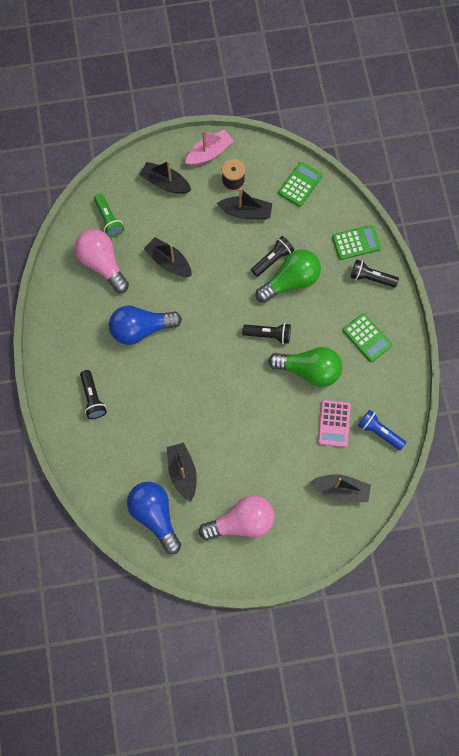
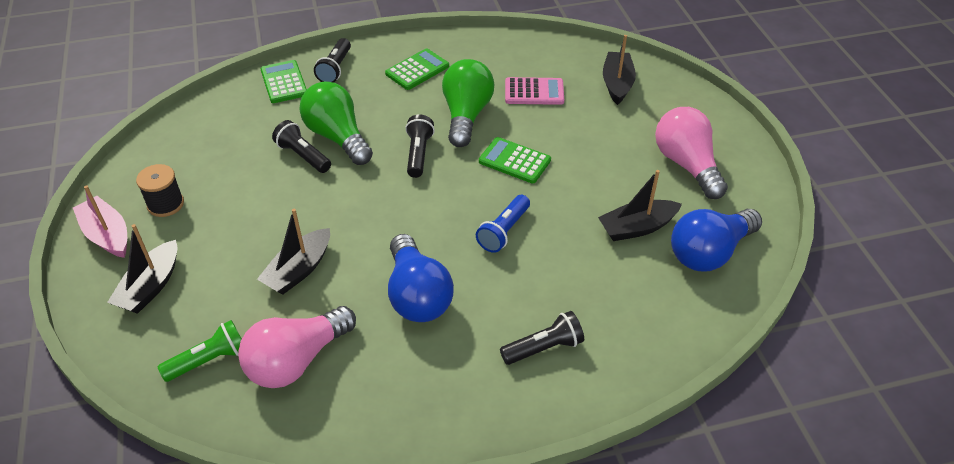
camera: 95 degrees left, 25 degrees down
black boat [217,188,272,219] -> none
green calculator [278,162,323,207] -> green calculator moved to [479,137,551,183]
blue flashlight [358,410,406,451] -> blue flashlight moved to [476,195,530,253]

